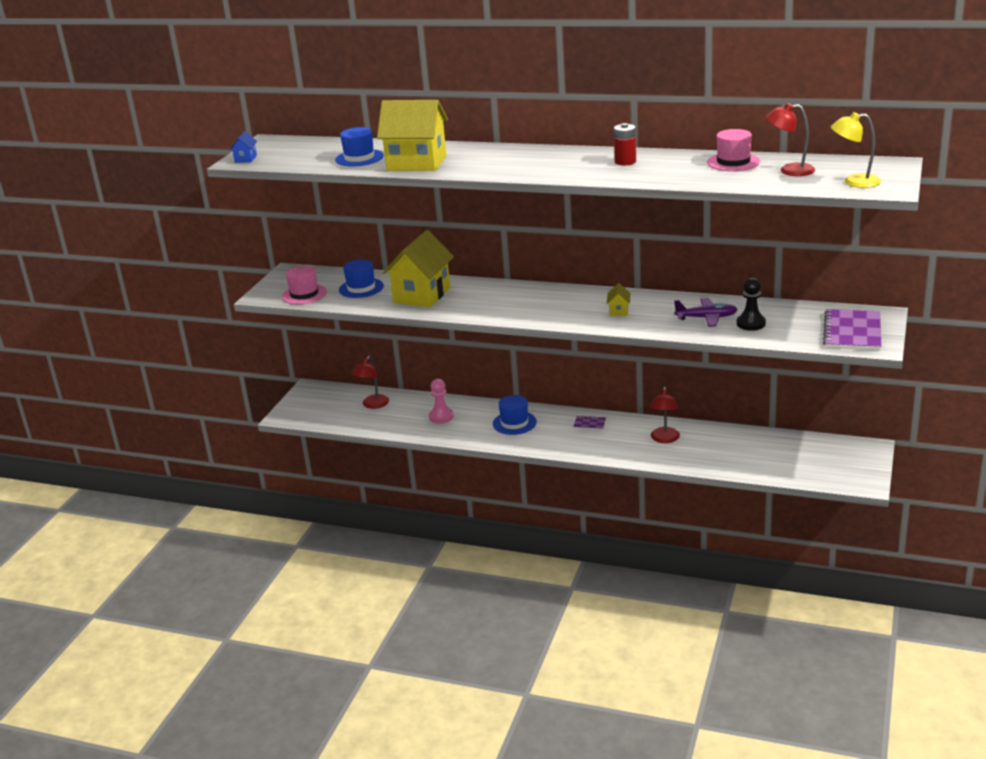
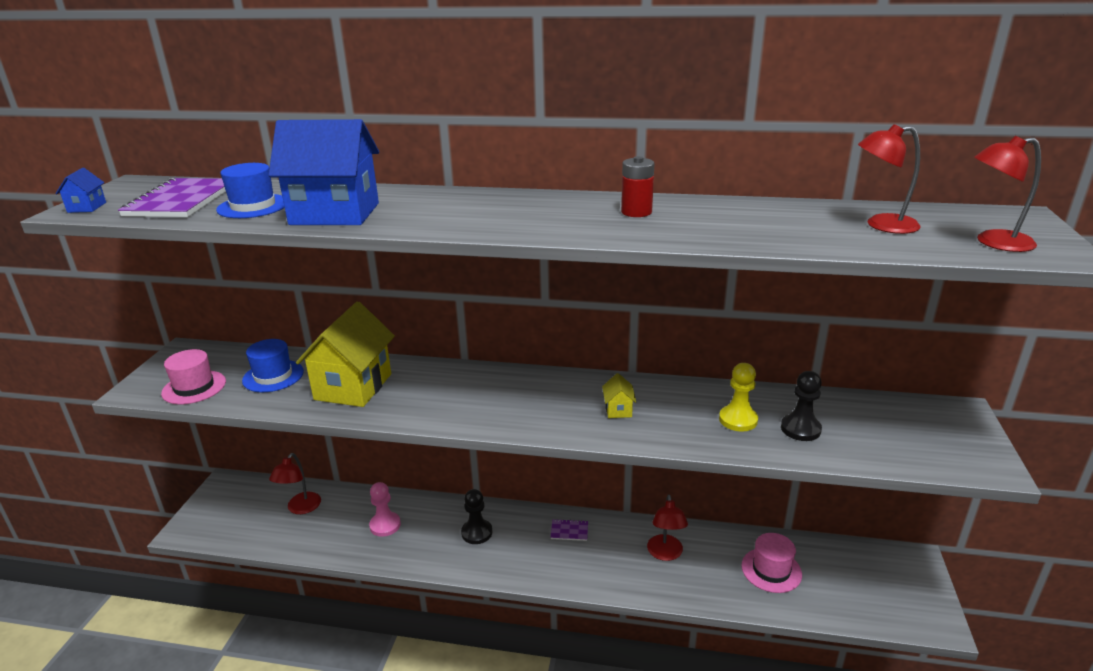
camera: 10 degrees left, 0 degrees up
yellow house [377,100,448,171] -> blue house [268,119,379,225]
blue hat [493,395,537,435] -> black pawn [461,489,492,544]
purple plane [674,298,738,327] -> yellow pawn [719,363,758,431]
pink hat [707,129,760,171] -> pink hat moved to [741,533,802,593]
purple notebook [823,309,882,350] -> purple notebook moved to [118,178,226,217]
yellow lamp [831,112,881,188] -> red lamp [974,136,1041,252]

